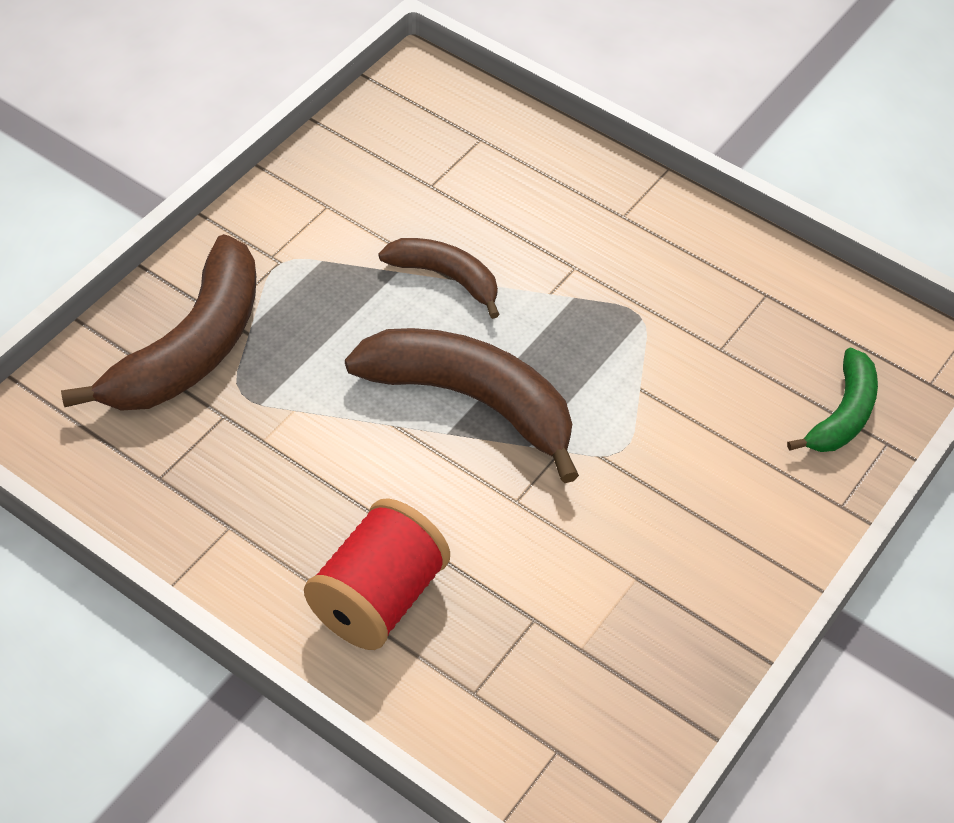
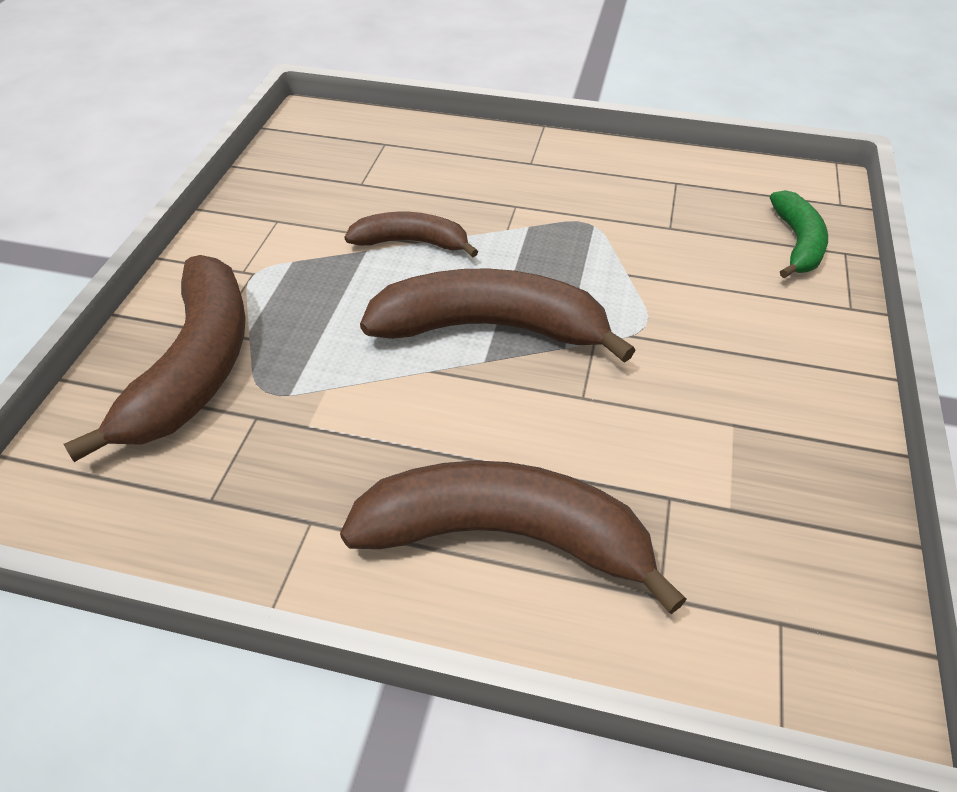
camera: 20 degrees left, 5 degrees down
red spool [304,498,450,650] -> brown banana [340,461,687,614]

